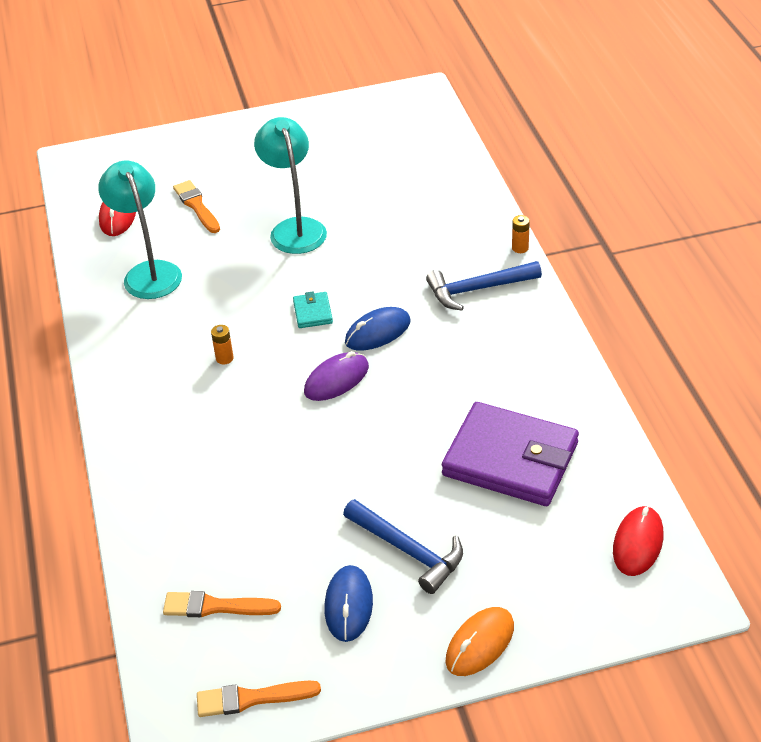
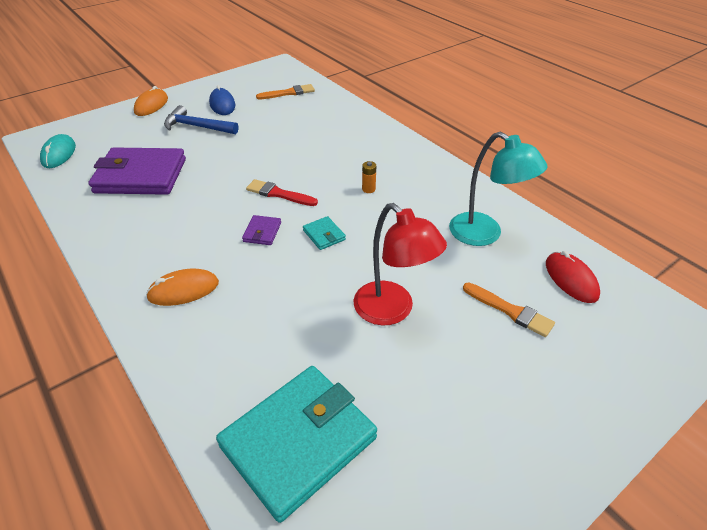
camera: 155 degrees right, 0 degrees up
orange brush [197,681,321,717] -> none
turquoise lamp [254,117,327,254] -> red lamp [353,203,447,325]
purple mouse [304,351,369,401] -> red brush [246,179,318,206]
blue mouse [345,307,411,351] -> purple wallet [242,215,281,245]
blue hammer [426,261,542,311] -> orange mouse [146,268,219,306]
orange battery [512,215,530,253] -> none
red mouse [613,506,663,576] -> turquoise mouse [40,134,76,168]
none -> turquoise wallet [216,366,377,523]

